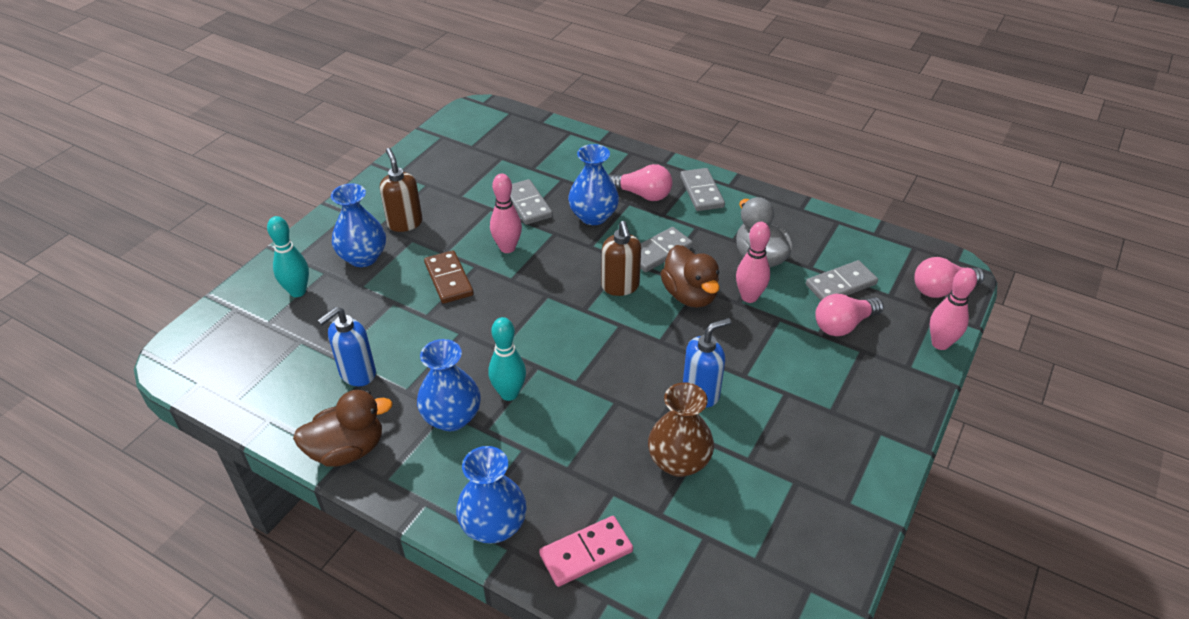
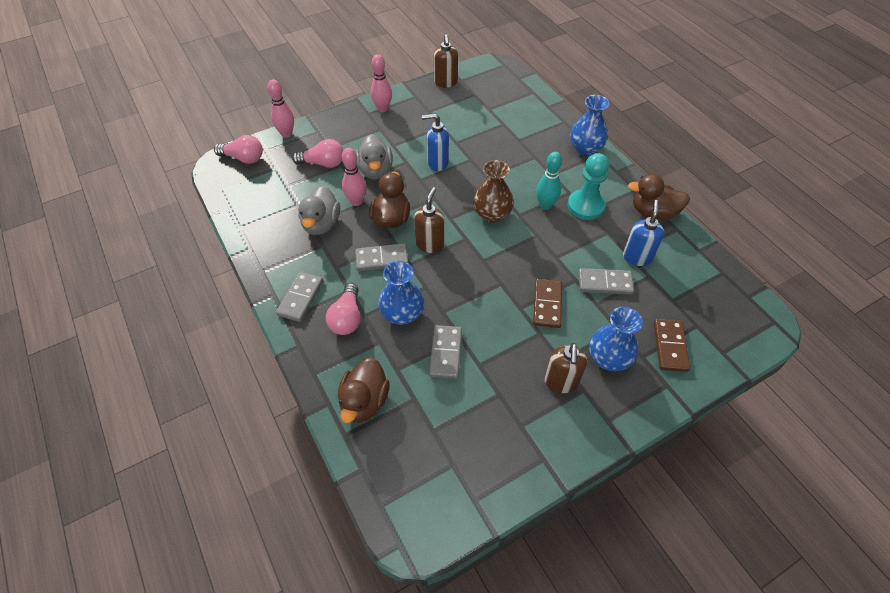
camera: 150 degrees left, 10 degrees up
turquoise bowling pin [267,216,309,297] -> brown domino [654,319,690,372]
blue soap dispenser [318,307,376,386] -> blue soap dispenser turned 60 degrees counterclockwise [623,200,664,266]
blue vase [417,339,481,431] -> turquoise pawn [567,153,609,220]
pink bowling pin [490,174,522,253] -> pink bowling pin moved to [371,54,392,112]
pink domino [539,516,633,587] -> none
pink light bulb [609,164,673,201] -> pink light bulb turned 135 degrees counterclockwise [326,283,361,335]
brown vase [648,382,714,477] -> brown vase moved to [473,160,514,223]
grey domino [806,260,878,300] -> grey domino moved to [578,268,634,295]
none -> brown duck [338,357,390,423]
none -> grey duck [355,134,393,179]
none -> brown soap dispenser [434,34,458,88]

